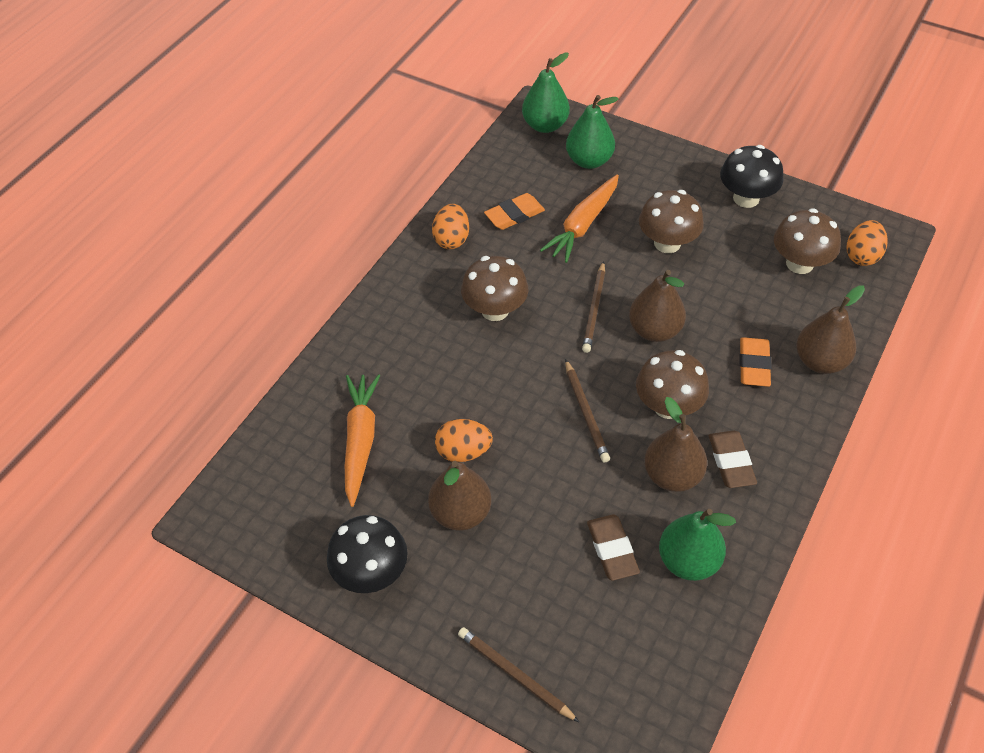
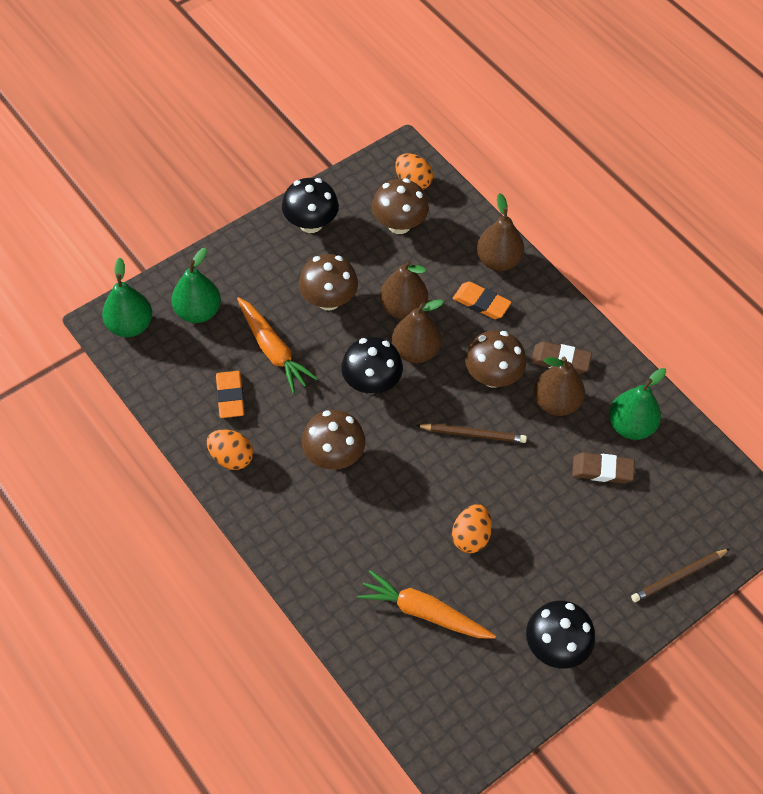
camera: 70 degrees left, 5 degrees up
brown pear [428,461,491,531] -> brown pear moved to [380,260,428,319]
brown pencil [582,261,605,353] -> black mushroom [341,337,403,394]

